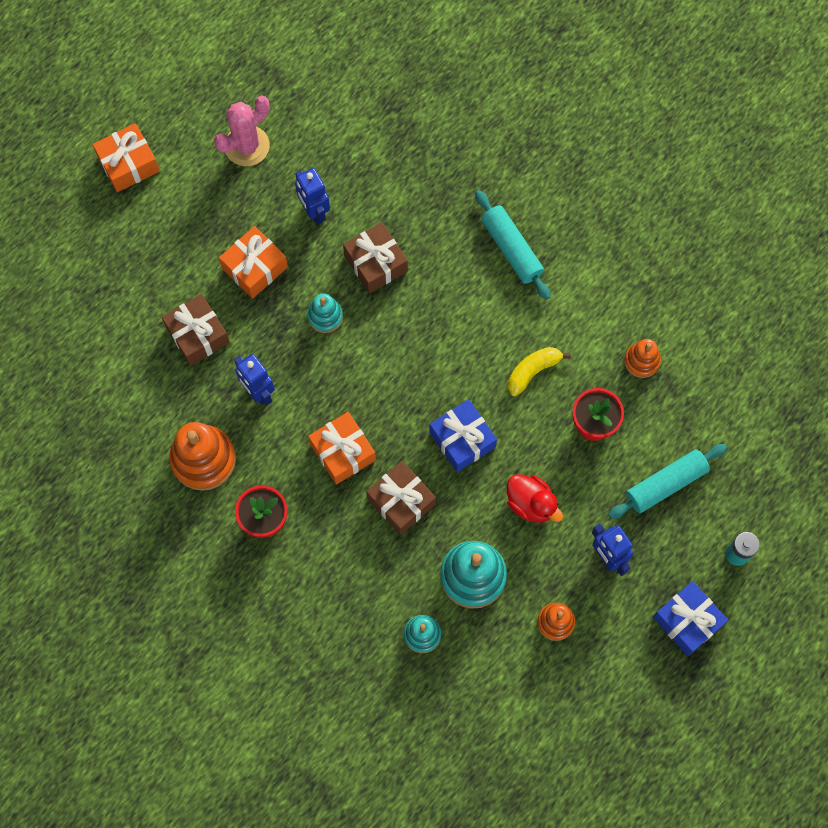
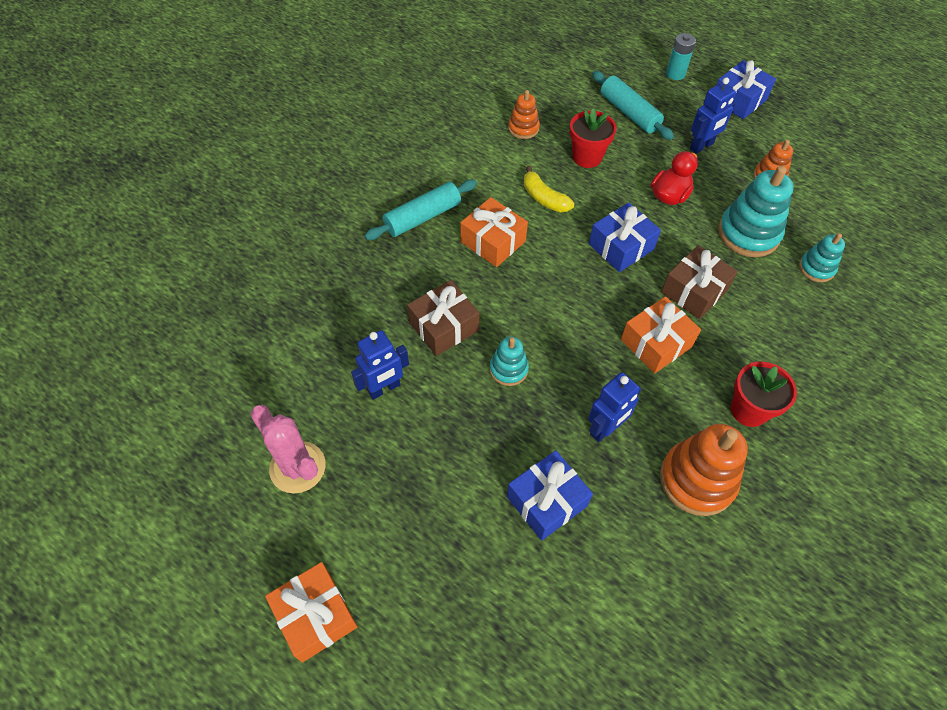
camera: 95 degrees left, 15 degrees down
brown gift [162,294,230,366] -> blue gift [507,450,593,541]
orange gift [219,226,288,299] -> orange gift moved to [460,197,528,267]

